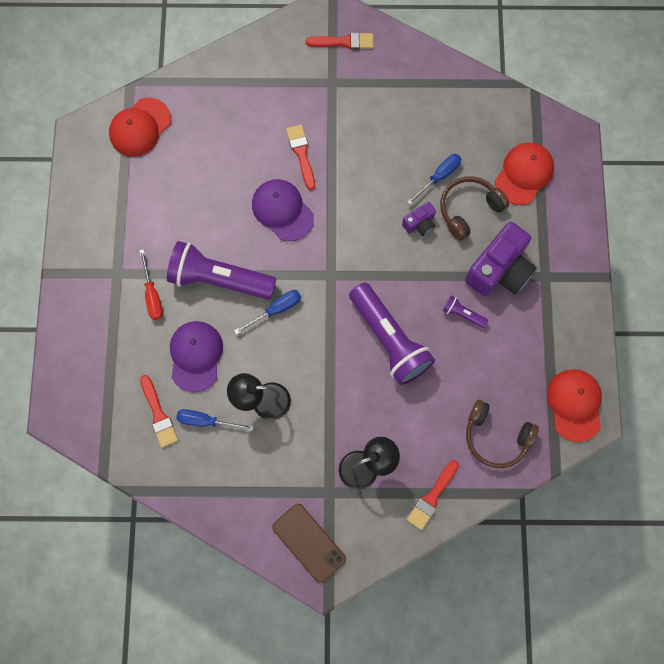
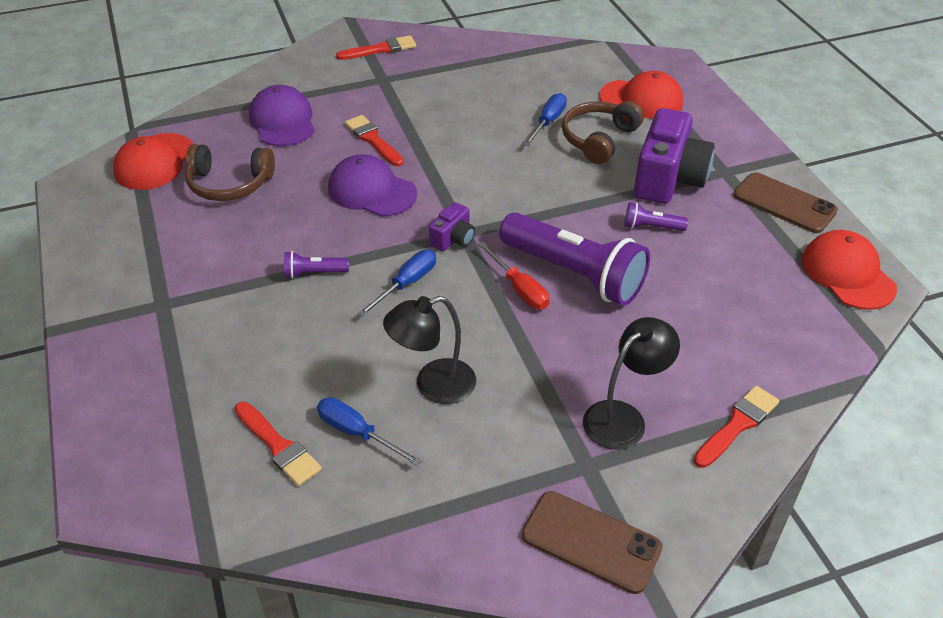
camera: 20 degrees left, 30 degrees down
red screwdriver [139,249,163,320] -> red screwdriver moved to [478,242,550,309]
purple flashlight [167,241,276,300] -> purple flashlight [284,251,349,279], size x0.43
purple cap [170,321,223,392] -> purple cap moved to [249,85,315,146]
blue screwdriver [176,409,254,431] -> blue screwdriver turned 45 degrees clockwise [317,397,422,466]
purple camera [402,202,436,236] -> purple camera moved to [429,203,475,252]
red brush [407,460,459,530] -> red brush turned 150 degrees counterclockwise [694,386,779,468]
brown headphones [466,400,539,468] -> brown headphones moved to [185,144,275,201]
red cap [495,142,554,205] -> red cap turned 90 degrees clockwise [600,71,683,119]
none -> brown phone [734,172,838,233]

